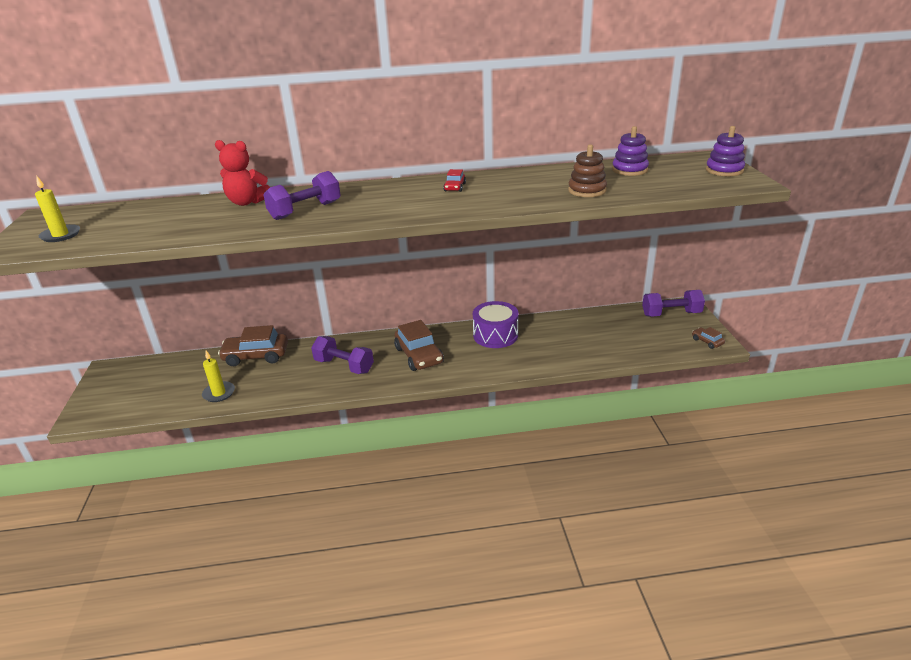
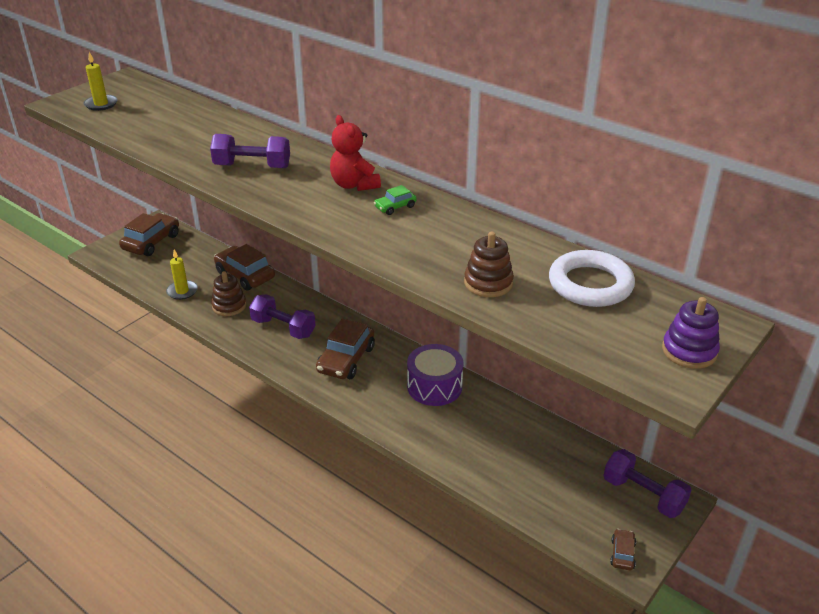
camera: 45 degrees right, 5 degrees up
red teddy bear [215,140,270,206] -> red teddy bear moved to [330,115,381,191]
purple dumbbell [311,336,374,374] -> purple dumbbell turned 45 degrees counterclockwise [249,294,316,339]
red car [443,169,466,192] -> green car [374,185,417,215]
purple stacking toy [612,126,649,176] -> white ring [549,250,635,307]
none -> brown car [119,213,179,256]
none -> brown stacking toy [211,271,246,316]

